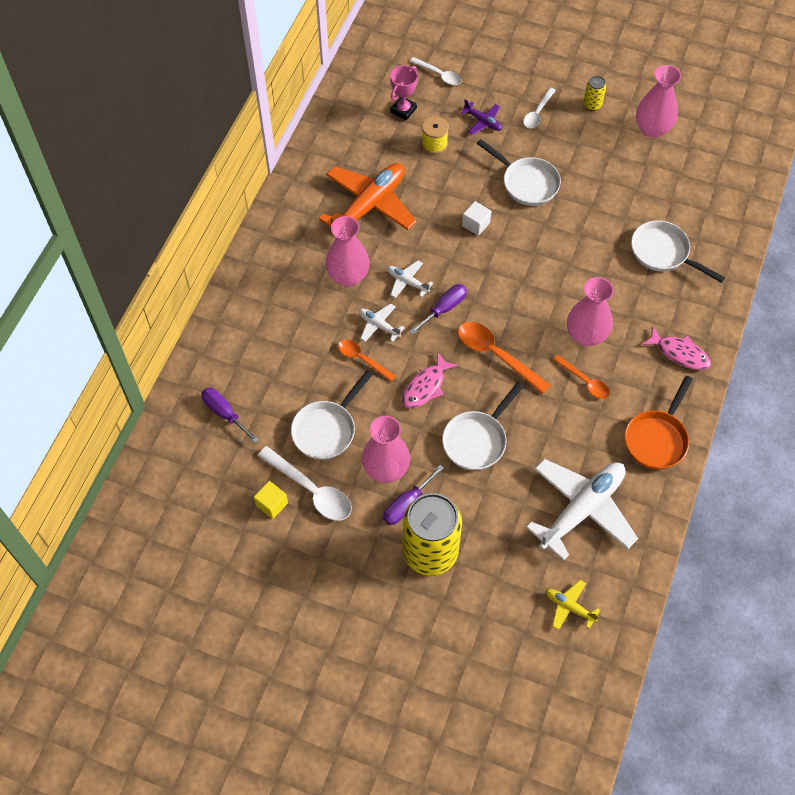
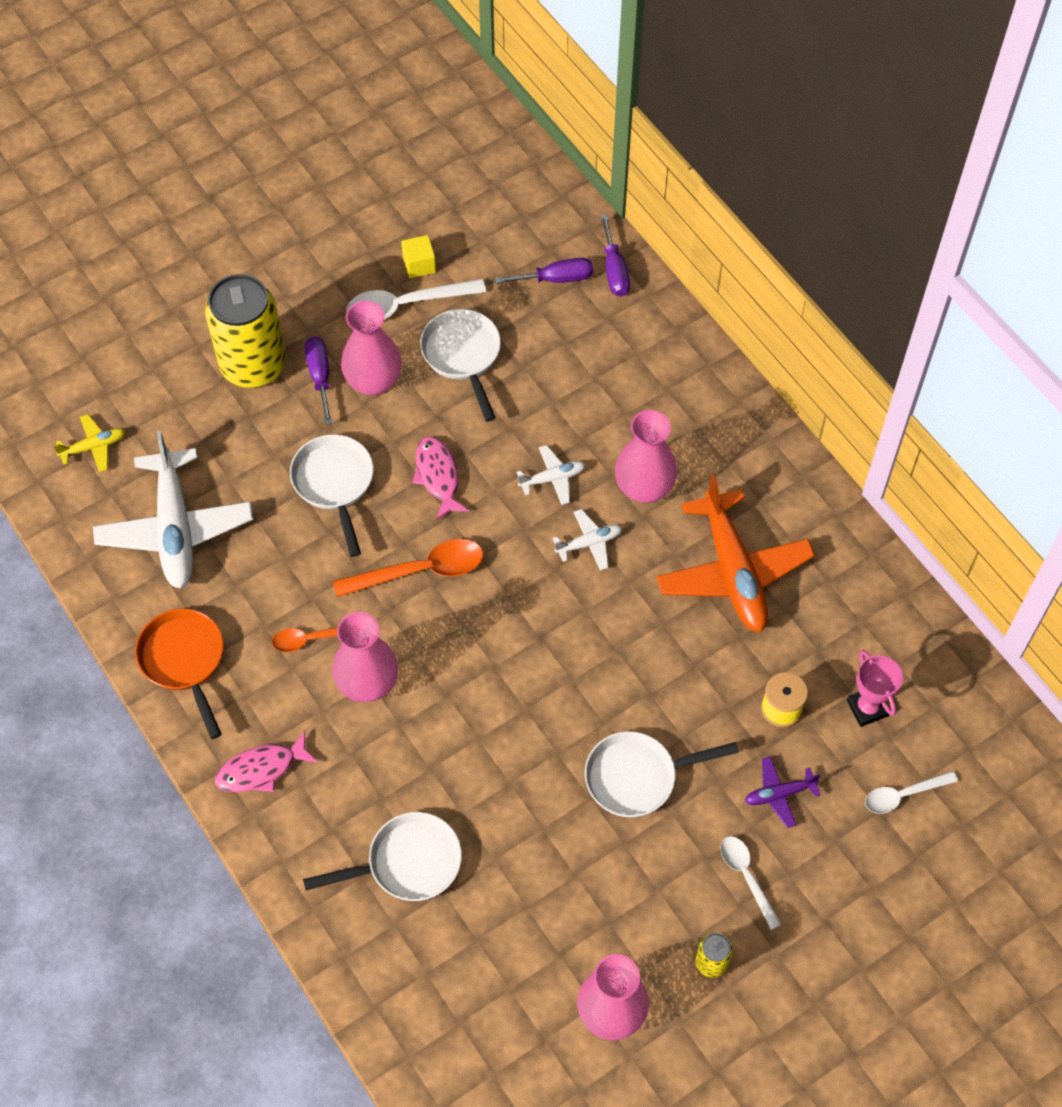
camera: 125 degrees right, 0 degrees up
orange spoon [338,340,396,382] -> none
purple screwdriver [409,284,467,335] -> purple screwdriver moved to [600,214,630,297]
white cube [462,201,491,236] -> none

